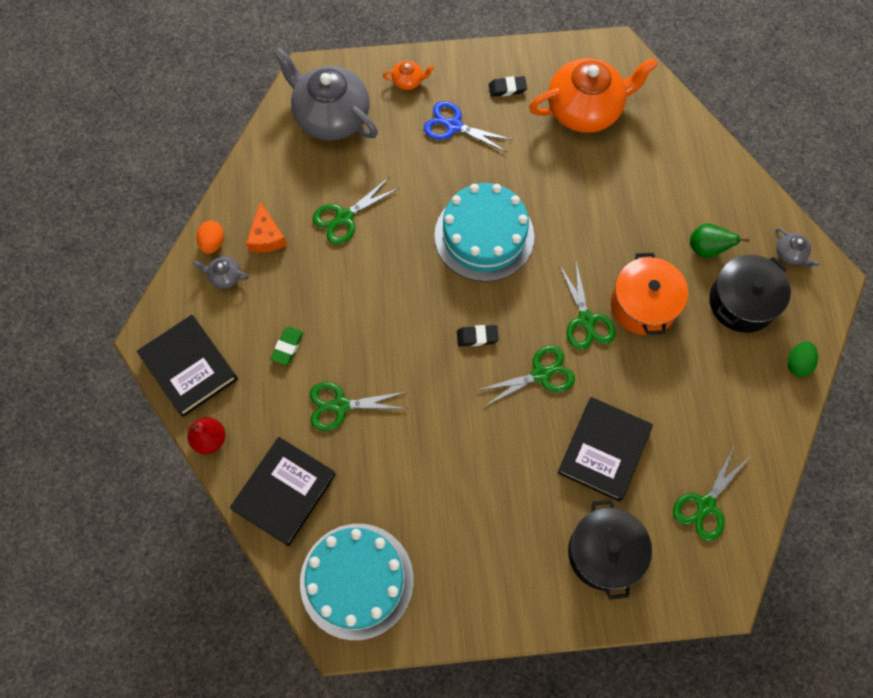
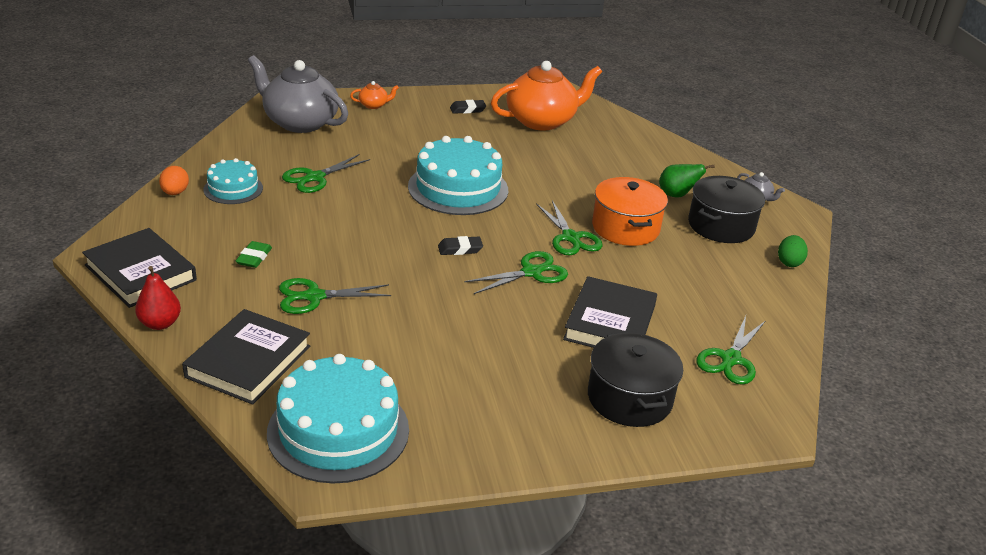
camera: 10 degrees left, 35 degrees down
grey teapot [193,257,249,289] -> none
orange cheese [246,202,287,252] -> turquoise cake [203,158,263,204]
blue scissors [424,101,513,152] -> none

